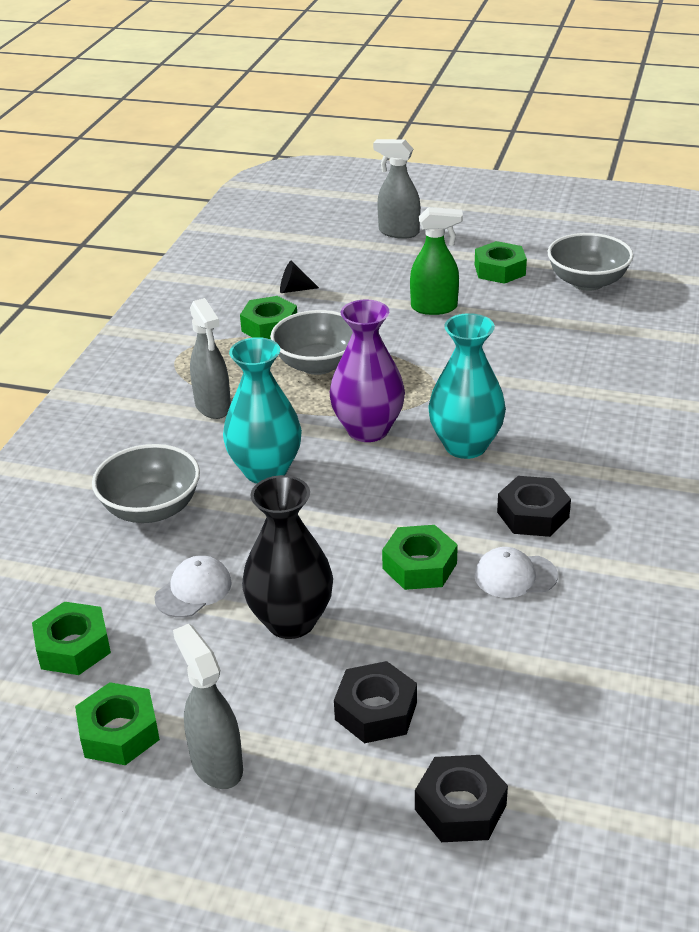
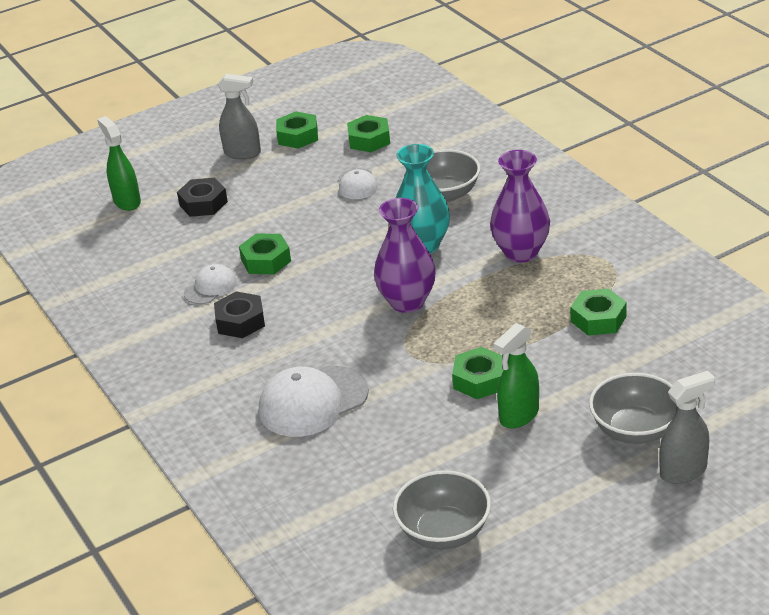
camera: 135 degrees right, 0 degrees up
grey spray bottle [190,298,231,419] -> purple vase [490,150,550,262]
black vase [242,475,333,639] -> none
grey bowl [270,310,353,375] -> grey bowl moved to [589,373,677,444]
black cone [280,261,319,293] -> none
black nut [415,755,508,842] -> green spray bottle [97,116,141,211]
turquoise vase [428,313,506,459] -> none
green nut [475,241,527,284] -> green nut moved to [452,347,504,399]
none -> white cap [259,366,369,437]

